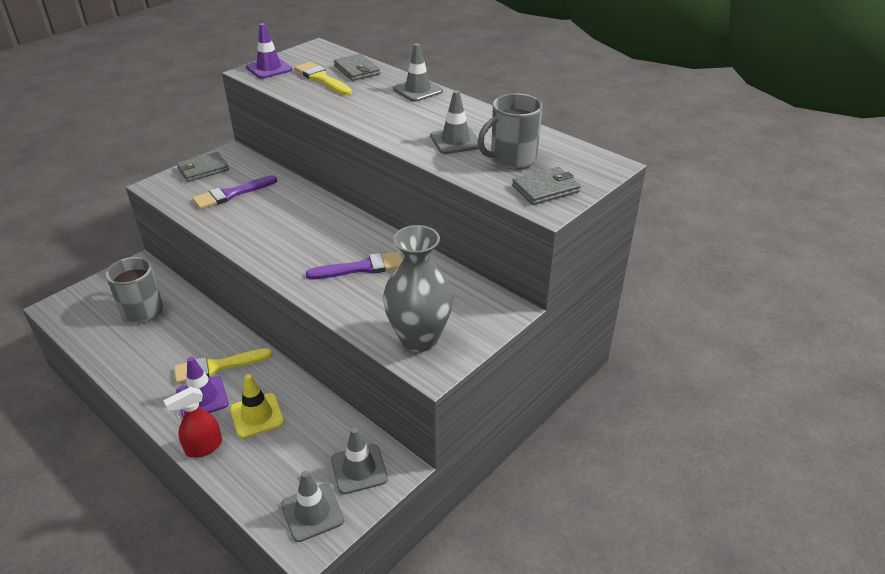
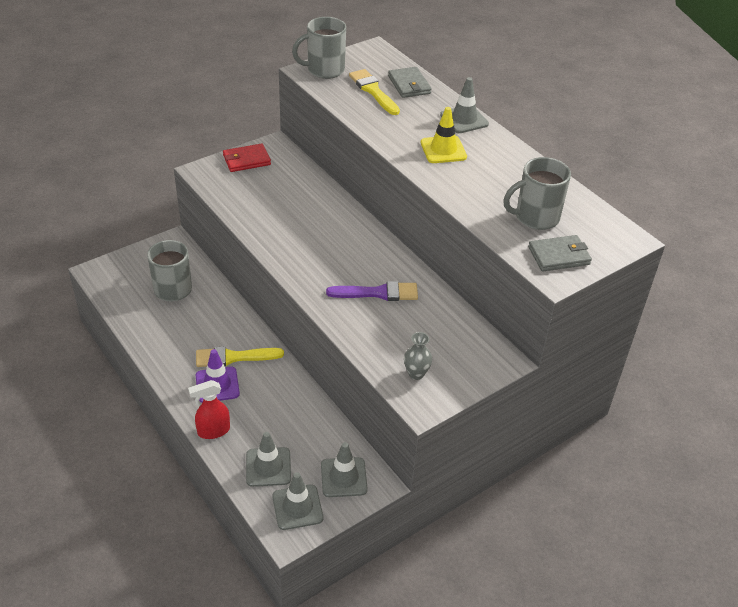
camera: 10 degrees right, 5 degrees up
grey wallet [177,152,229,182] -> red wallet [223,143,271,172]
purple brush [192,175,277,209] -> none
yellow traffic cone [230,374,284,438] -> yellow traffic cone moved to [421,107,467,163]
purple traffic cone [246,23,293,79] -> grey mug [292,17,346,79]
grey vase [383,225,453,352] -> grey vase [404,332,432,380], size x0.46
grey traffic cone [430,90,479,154] -> grey traffic cone moved to [246,432,291,487]

